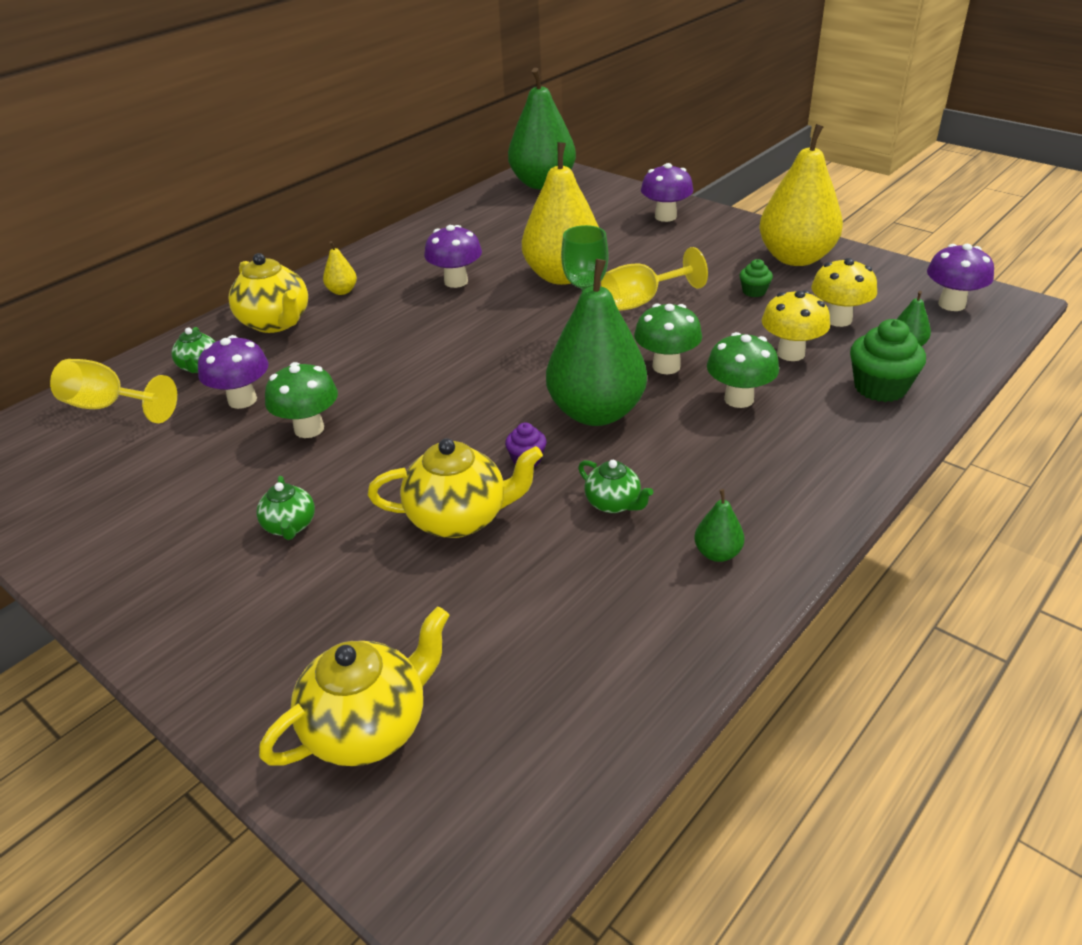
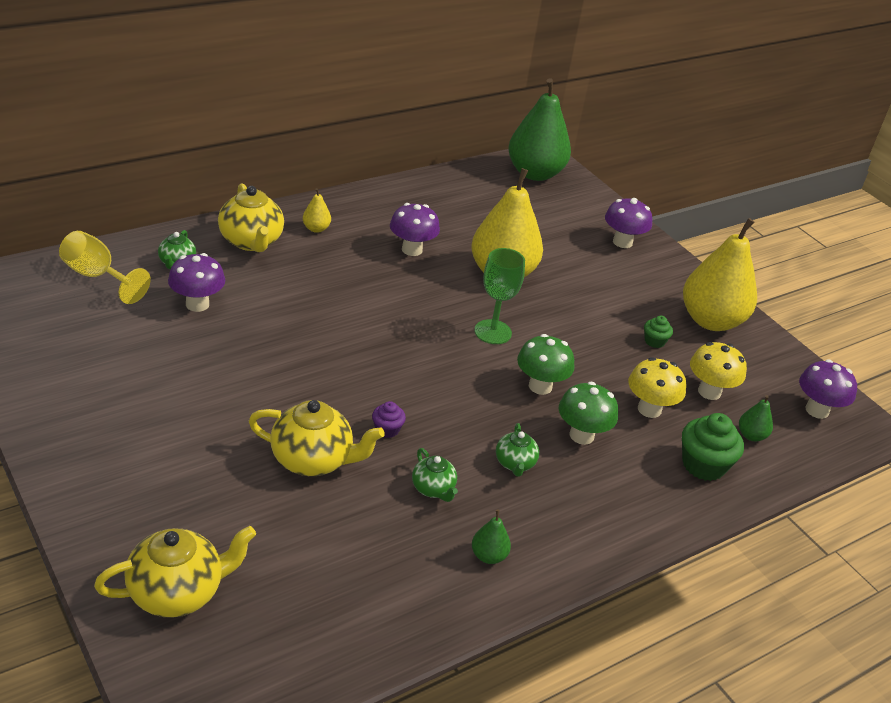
camera: 10 degrees right, 0 degrees up
green teapot [256,476,315,540] -> green teapot moved to [496,423,539,477]
green mushroom [265,362,338,438] -> none
green pear [546,259,647,426] -> none
yellow goblet [601,247,708,311] -> none

